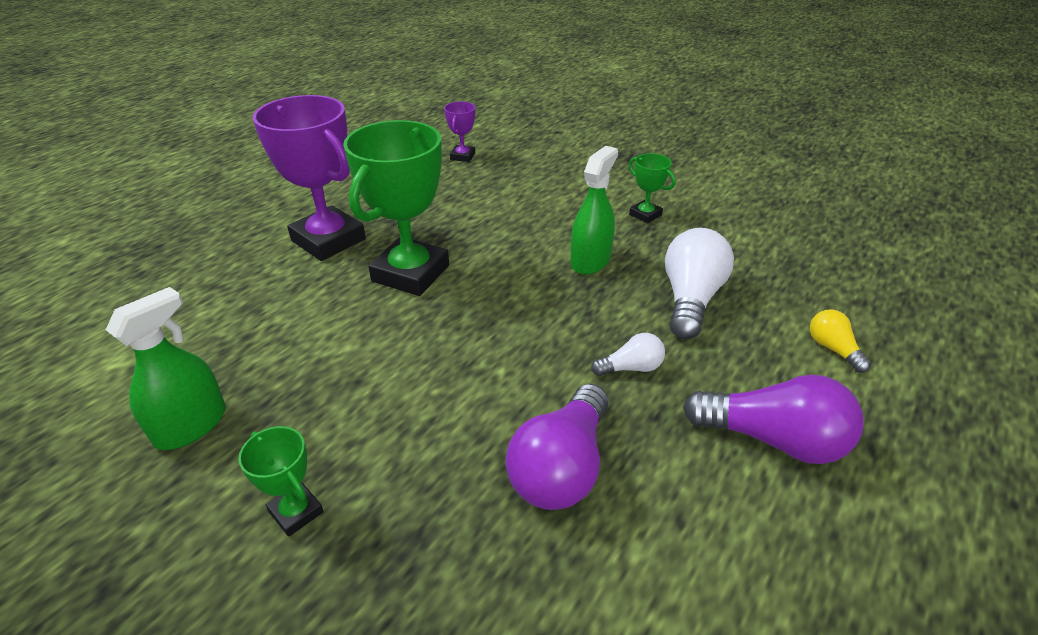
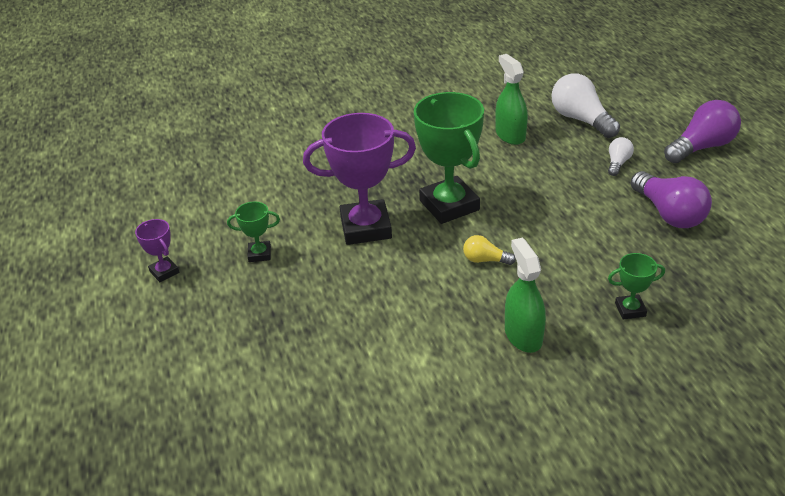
camera: 50 degrees left, 0 degrees up
purple trophy [444,101,475,162] -> purple trophy moved to [135,219,179,282]
green trophy [629,153,675,223] -> green trophy moved to [227,202,280,262]
yellow light bulb [810,309,871,373] -> yellow light bulb moved to [463,235,516,265]

